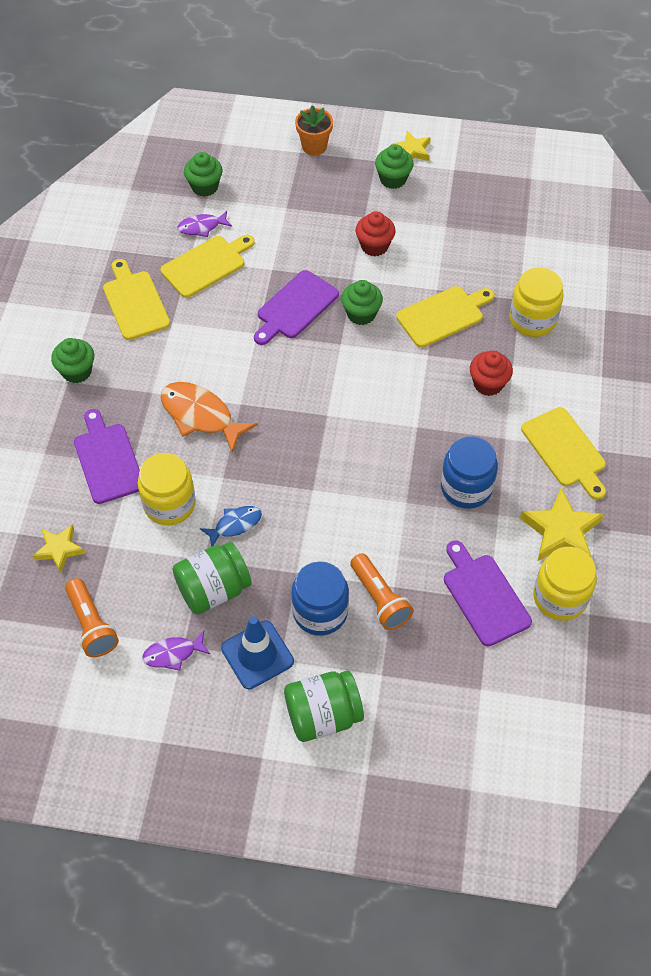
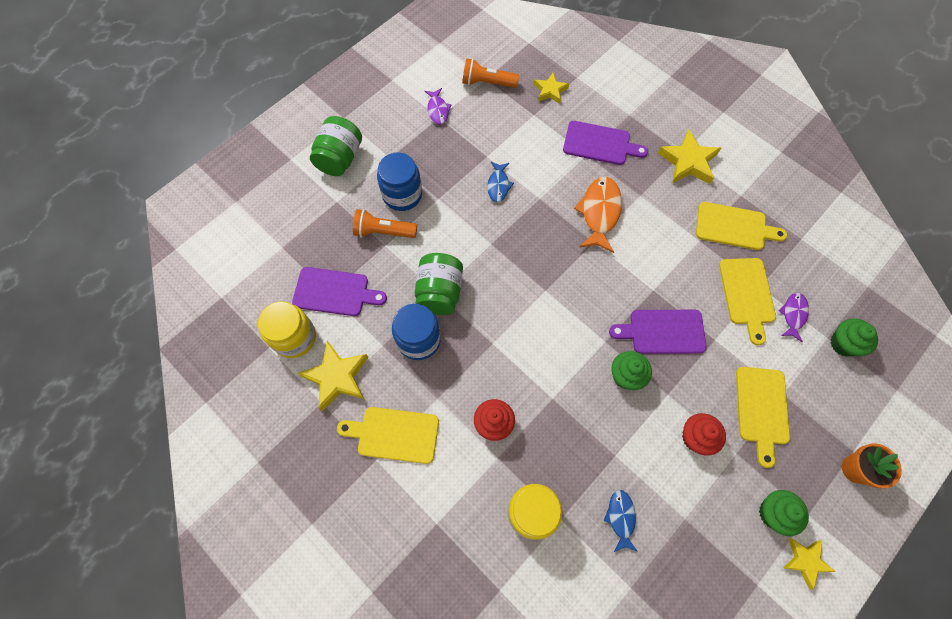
camera: 125 degrees right, 10 degrees up
green cupcake [51,338,94,383] -> yellow star [658,130,721,184]
yellow jar [138,453,196,525] -> none
purple fish [142,631,210,671] -> purple fish turned 150 degrees clockwise [425,88,452,125]
orange fish [161,382,258,453] -> orange fish turned 60 degrees counterclockwise [574,177,622,253]
green jar [173,542,252,614] -> green jar moved to [415,253,463,315]
blue traffic cone [221,616,294,689] -> none
purple cutting board [254,270,339,345] -> purple cutting board turned 75 degrees counterclockwise [609,310,707,354]
yellow cutting board [396,286,494,348] -> yellow cutting board moved to [736,367,790,468]
none -> blue fish [603,490,638,552]

